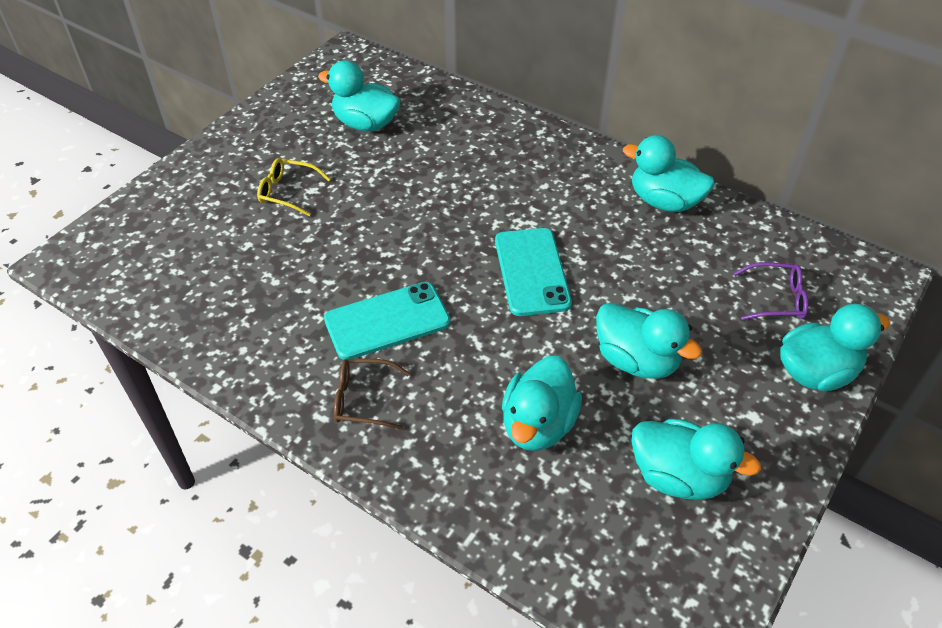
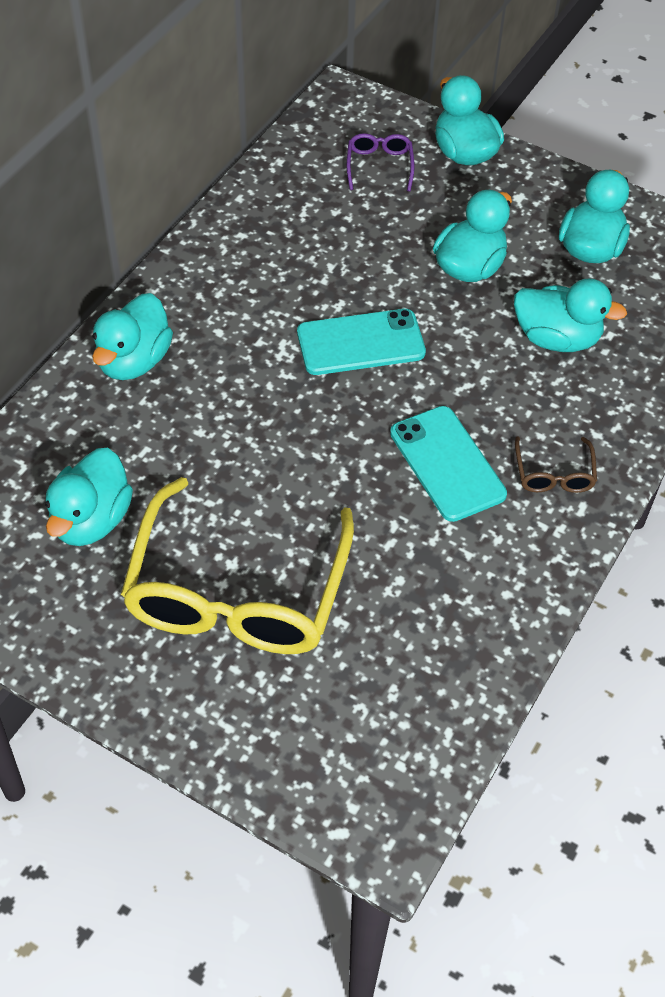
camera: 95 degrees left, 5 degrees up
yellow glasses [257,158,331,216] -> yellow glasses [121,477,354,654], size x2.47
turquoise duck [623,135,715,212] -> turquoise duck moved to [92,293,173,380]

